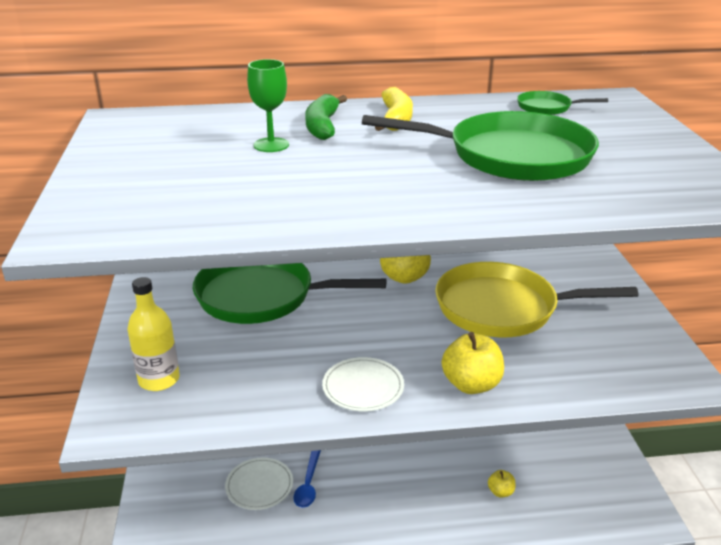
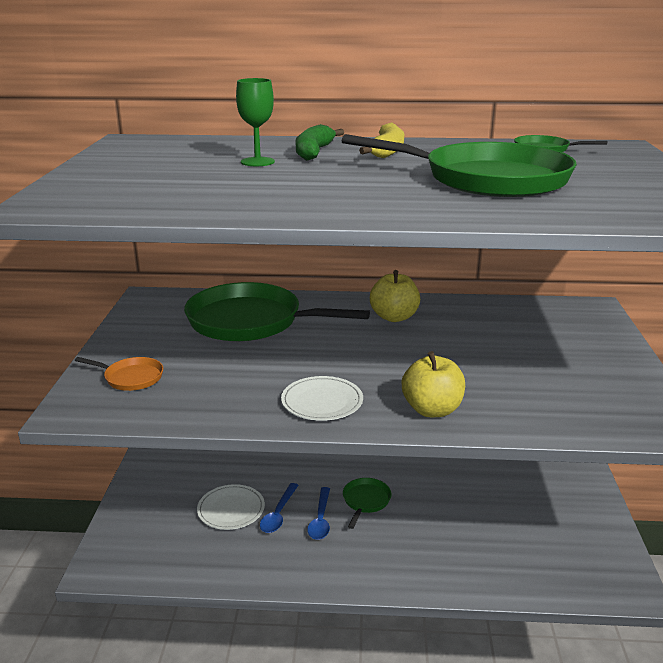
camera: 10 degrees right, 5 degrees down
yellow bottle [128,277,180,391] -> orange pan [75,357,163,391]
yellow pan [435,262,638,337] -> none
yellow apple [488,470,515,497] -> none
none -> blue spoon [307,487,330,540]
none -> green pan [343,478,391,529]

